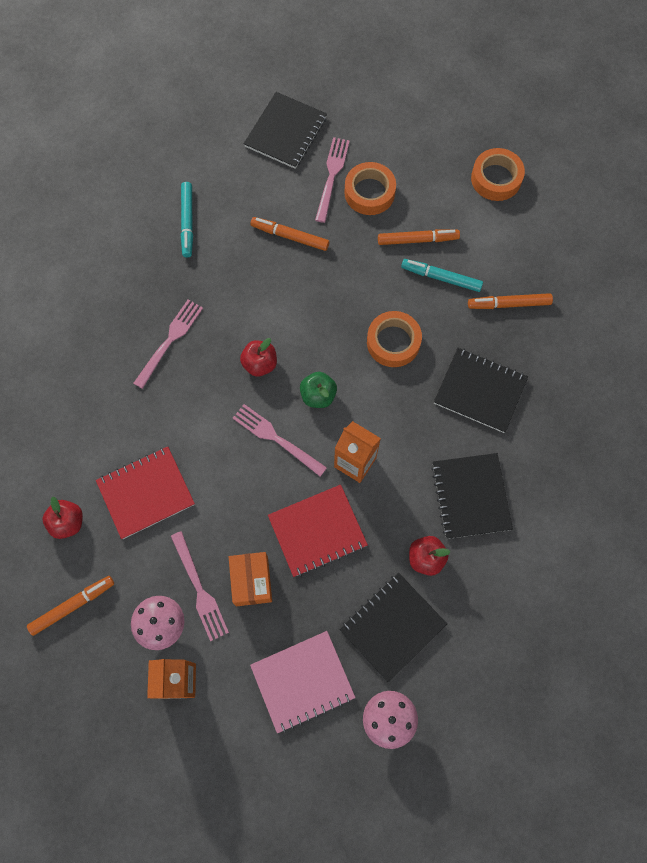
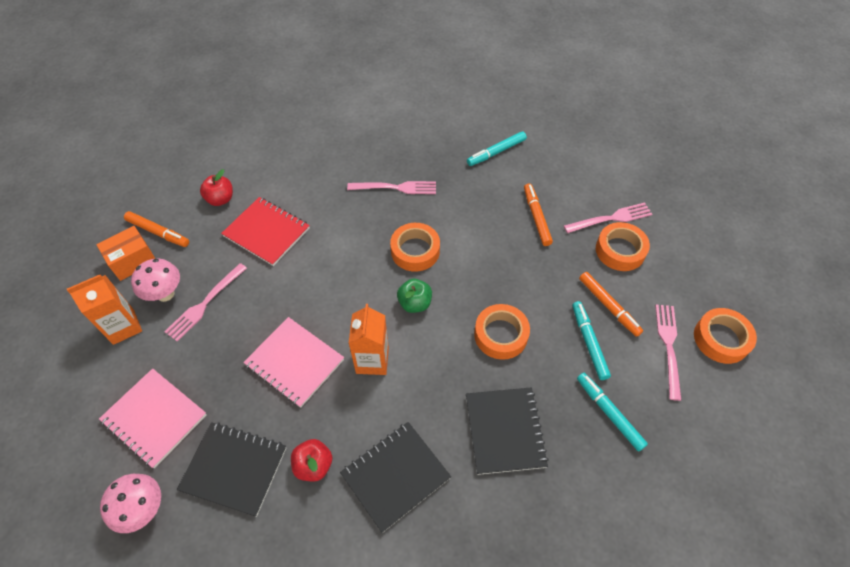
camera: 60 degrees right, 15 degrees down
orange box [229,552,272,606] -> orange box moved to [96,226,155,281]
pink fork [233,404,327,477] -> pink fork moved to [655,304,682,401]
red apple [240,338,277,377] -> orange tape [390,223,440,272]
black notebook [244,92,327,169] -> none
red notebook [268,485,368,577] -> pink notebook [243,317,344,408]
orange marker [468,293,553,309] -> turquoise marker [577,373,648,452]

